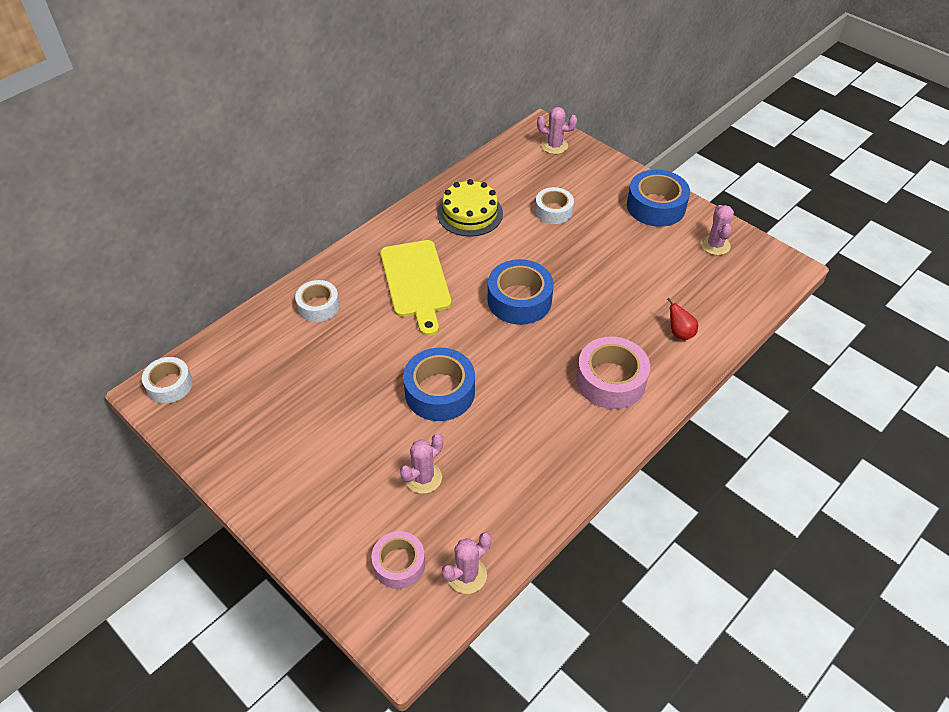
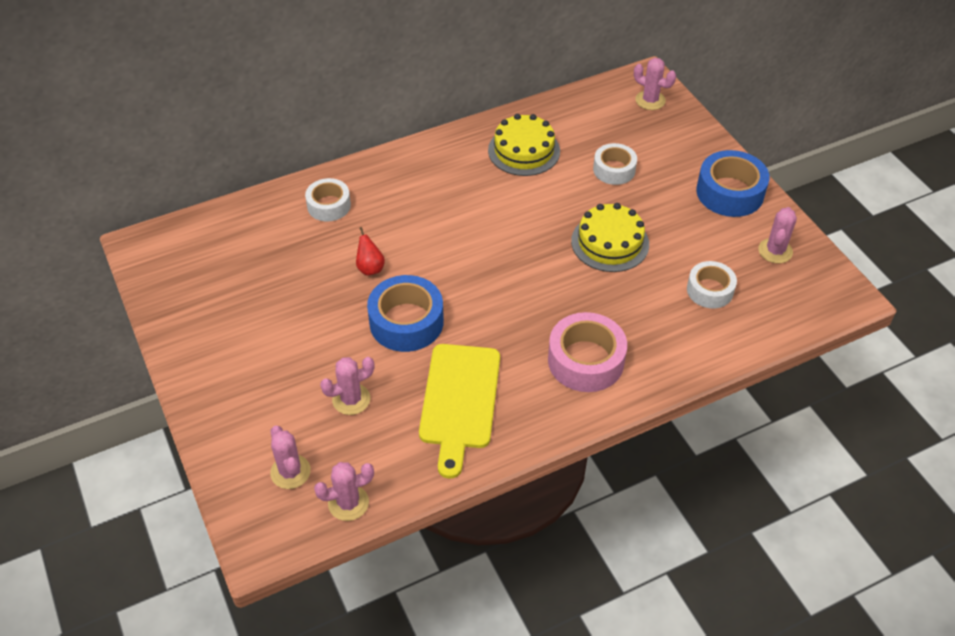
camera: 20 degrees right, 0 degrees up
white tape [142,357,193,403] -> white tape moved to [687,261,737,308]
pink tape [372,531,425,589] -> pink cactus [270,425,311,489]
yellow cutting board [380,240,451,336] -> yellow cutting board moved to [419,344,500,479]
blue tape [488,259,554,325] -> none
red pear [667,298,698,340] -> red pear moved to [356,227,385,276]
none -> yellow cake [571,203,649,272]

